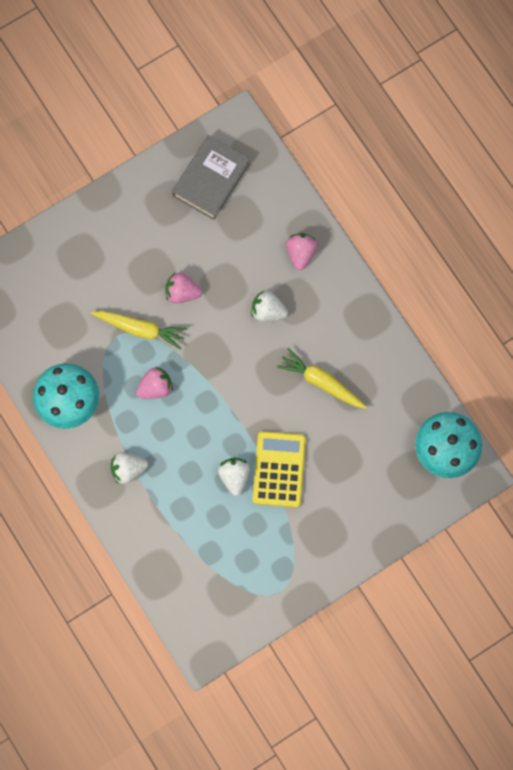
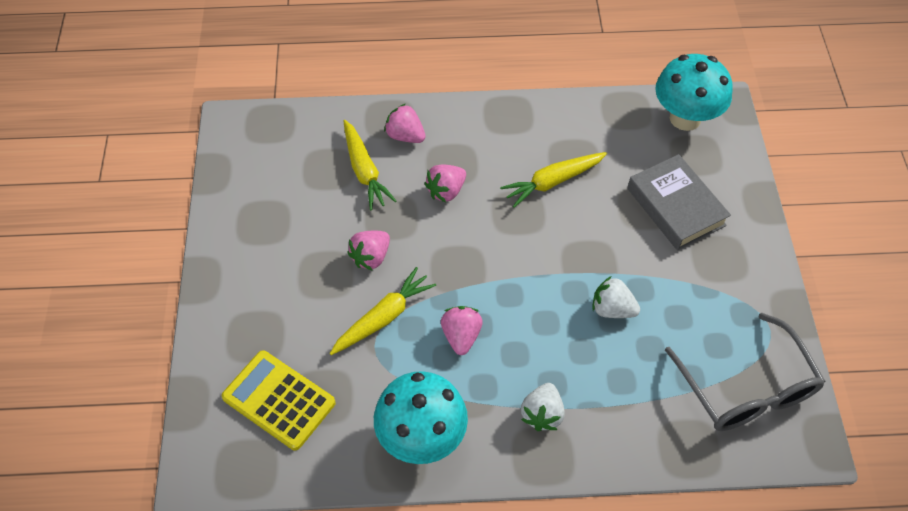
camera: 60 degrees left, 20 degrees down
grey book [172,135,250,220] -> grey book moved to [627,154,731,250]
white strawberry [252,290,288,322] -> pink strawberry [424,165,466,202]
yellow calculator [253,431,306,508] -> yellow calculator moved to [222,350,336,450]
none -> yellow carrot [344,120,396,210]
none -> grey glasses [665,313,825,431]

